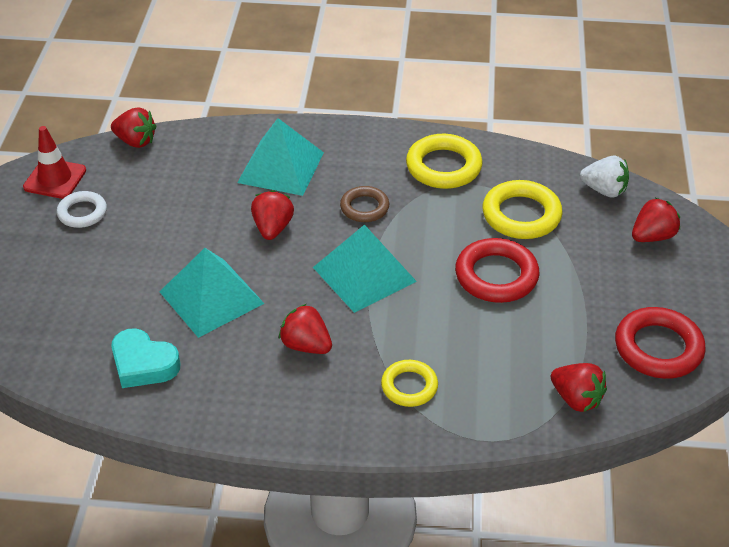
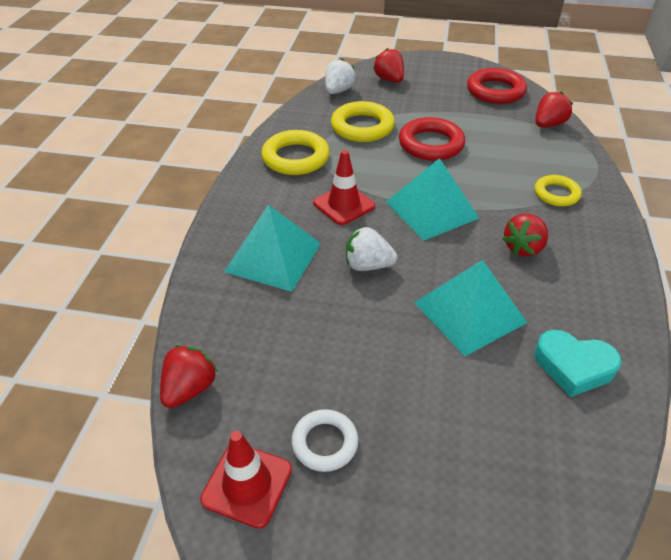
camera: 85 degrees left, 0 degrees up
turquoise heart [111,328,180,388] -> turquoise heart turned 75 degrees clockwise [534,330,622,397]
red strawberry [251,190,294,240] -> white strawberry [346,227,397,271]
brown ring [340,186,389,222] -> red traffic cone [313,150,375,225]

